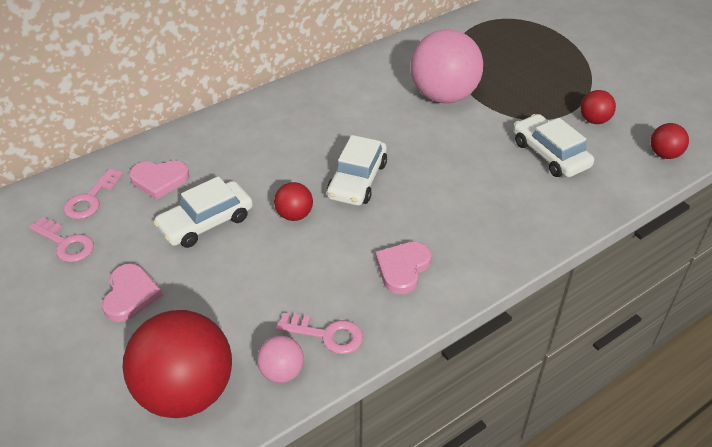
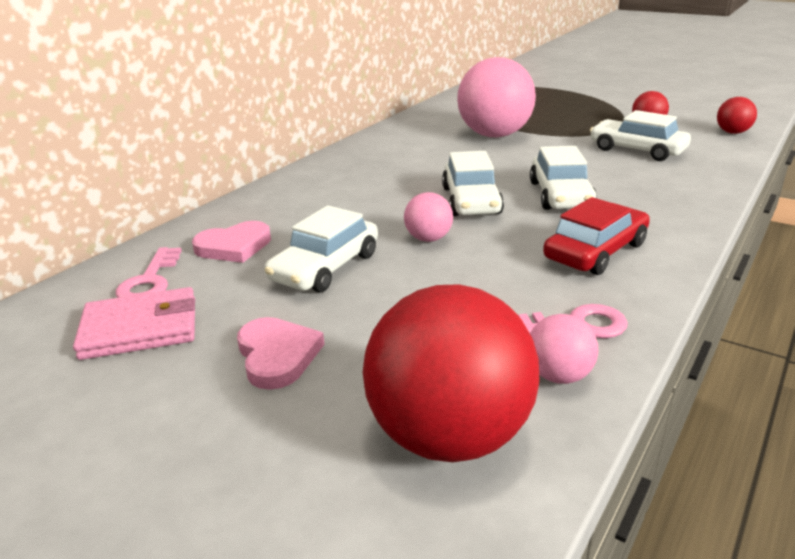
camera: 20 degrees left, 15 degrees down
pink key [29,217,94,262] -> pink wallet [73,287,195,360]
red ball [274,182,313,221] -> pink ball [404,192,453,242]
pink heart [375,242,432,294] -> red car [543,197,650,275]
none -> white car [530,146,597,210]

